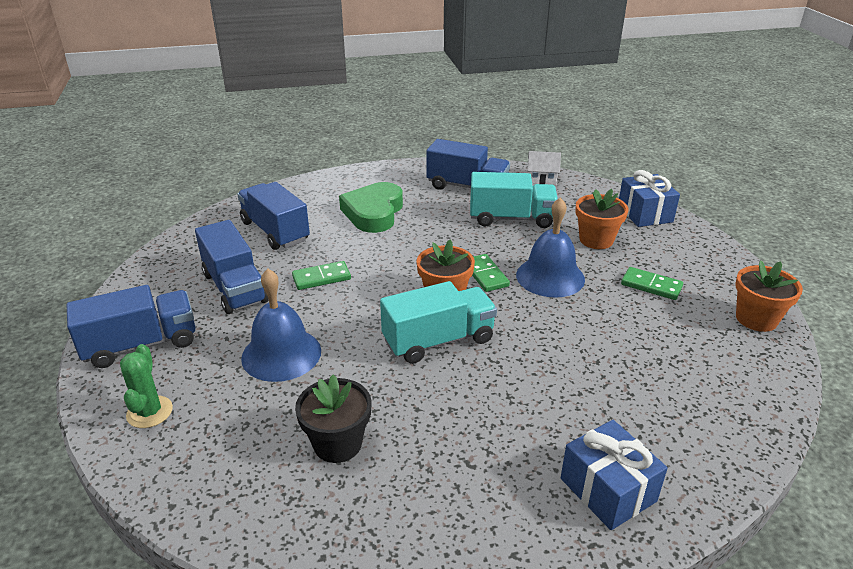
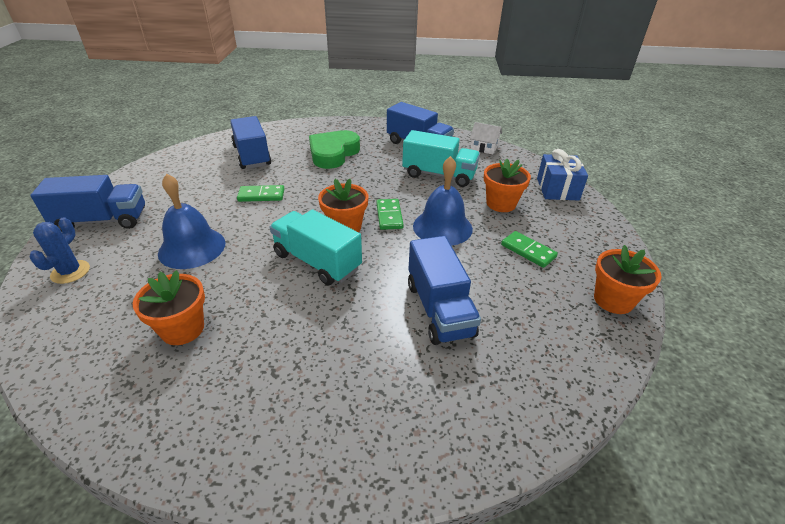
camera: 15 degrees right, 5 degrees up
green cactus [120,344,173,428] -> blue cactus [30,217,90,284]
blue truck [195,220,269,314] -> blue truck moved to [408,236,481,345]
black flower pot [295,375,371,463] -> orange flower pot [133,270,205,345]
turquoise truck [380,281,497,364] -> turquoise truck turned 135 degrees counterclockwise [269,210,362,285]
blue gift [561,420,668,530] -> none

